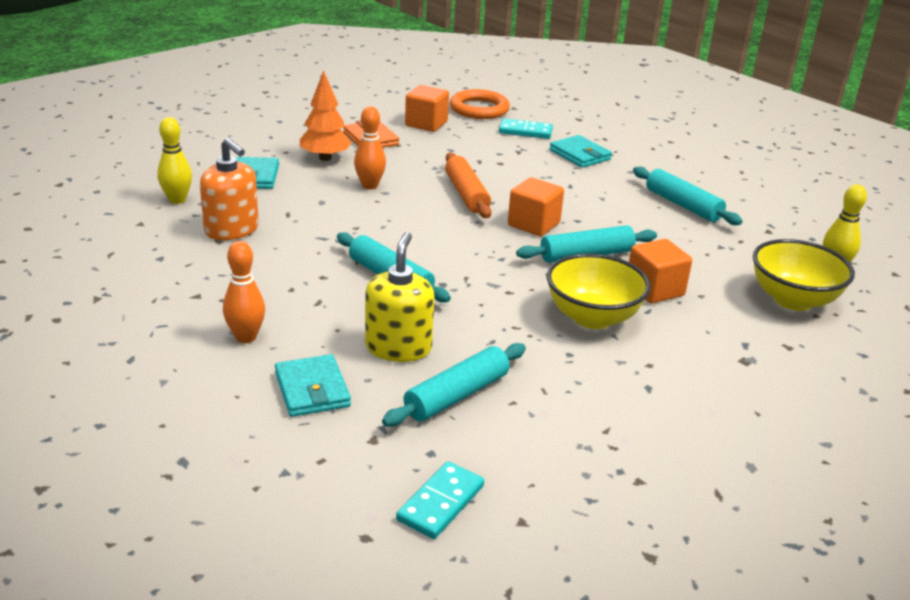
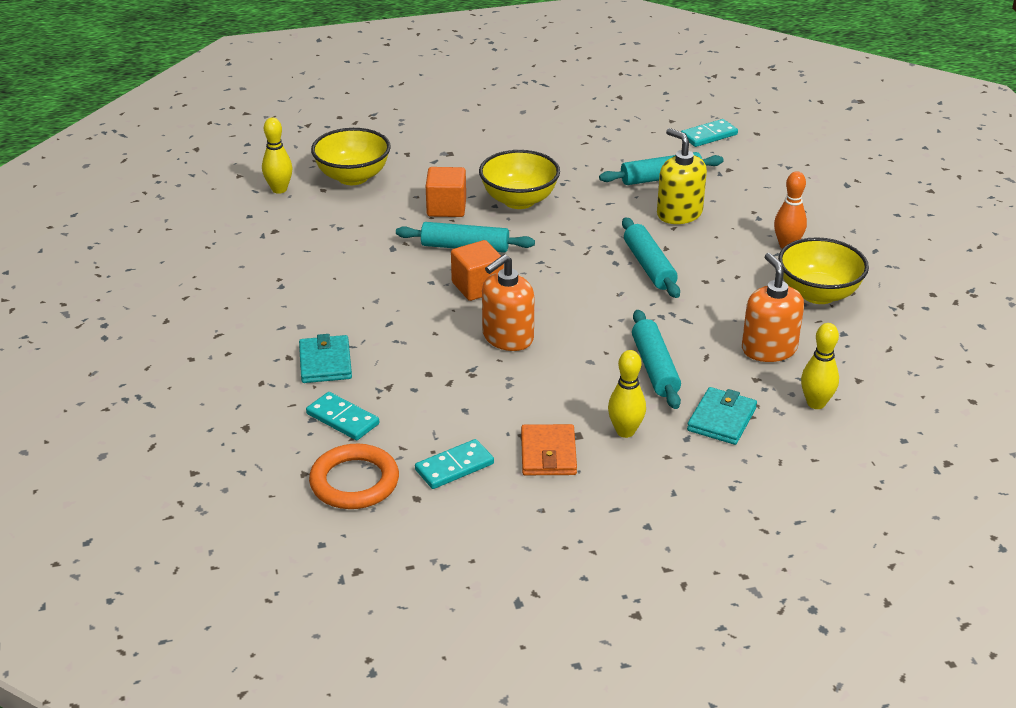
camera: 150 degrees left, 5 degrees up
turquoise wallet [275,354,351,417] -> none
orange tree [300,71,352,161] -> yellow bowling pin [608,350,646,438]
orange bowling pin [354,106,386,189] -> none
yellow soap dispenser [365,232,435,362] -> yellow soap dispenser turned 105 degrees clockwise [657,128,707,224]
orange cube [405,85,449,132] -> turquoise domino [415,439,494,489]
orange rolling pin [445,152,492,218] -> orange soap dispenser [482,254,535,351]
turquoise rolling pin [633,167,743,225] -> turquoise rolling pin moved to [632,310,681,409]
none -> yellow bowl [778,237,869,304]

